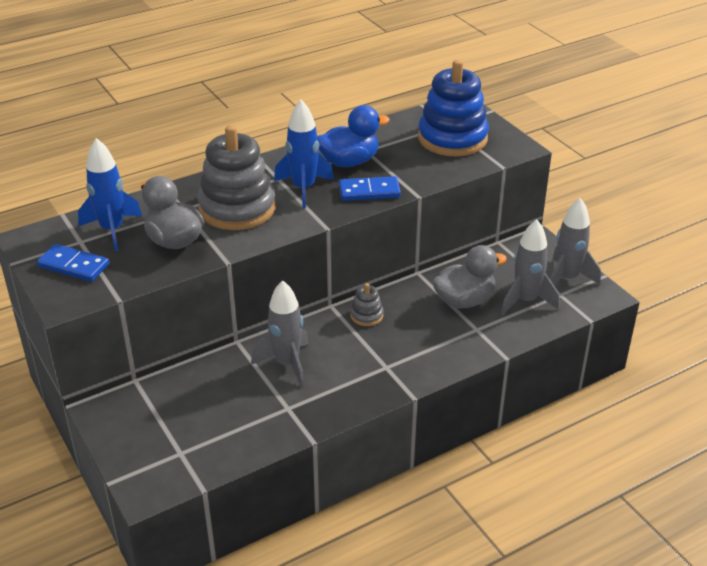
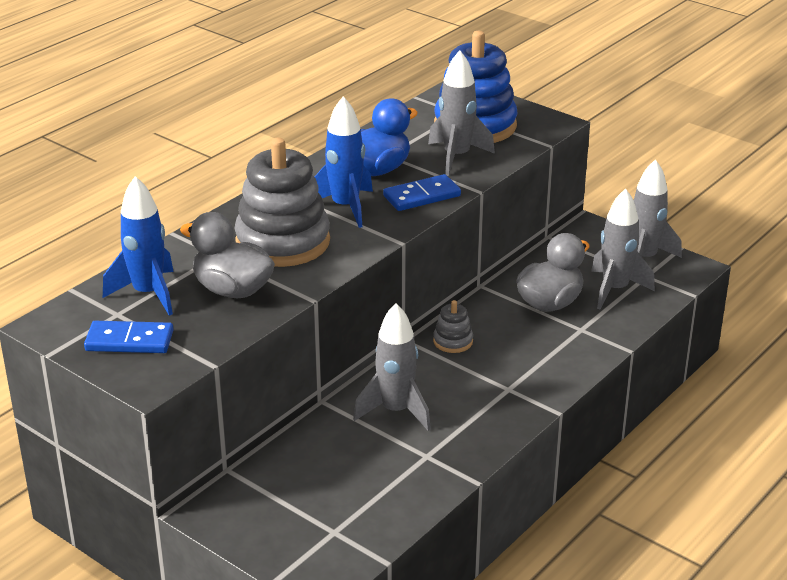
camera: 20 degrees left, 5 degrees down
none -> grey rocket [428,50,495,176]

